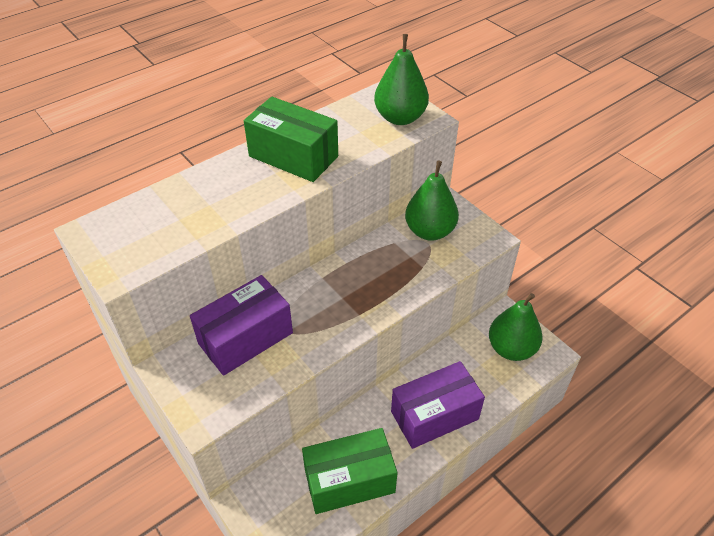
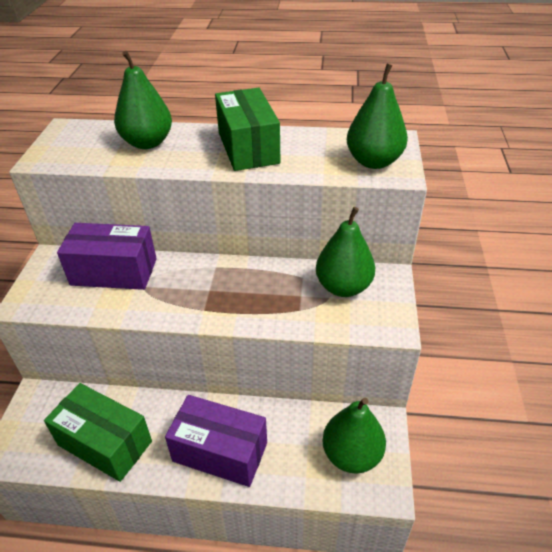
camera: 45 degrees right, 5 degrees down
none -> green pear [114,51,172,149]

